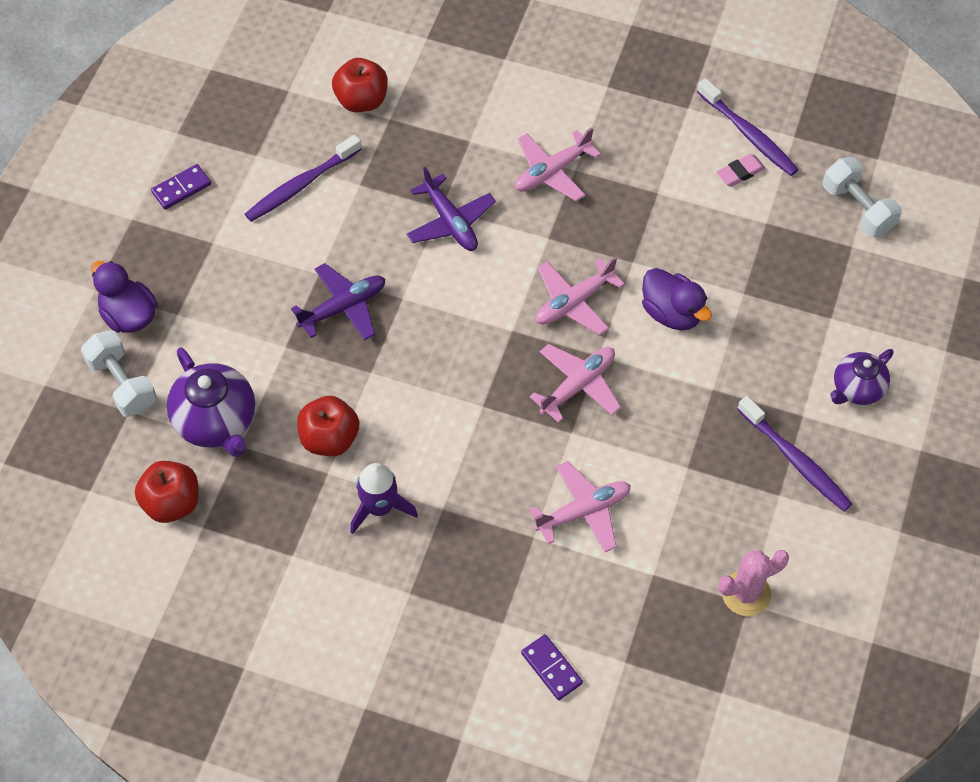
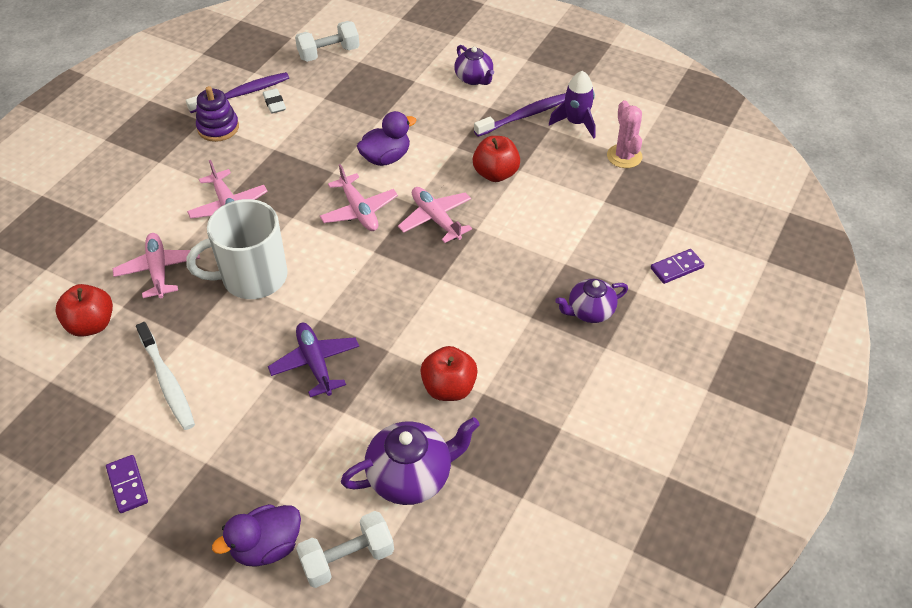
camera: 80 degrees left, 10 degrees down
red apple [135,461,199,523] -> red apple moved to [473,136,520,182]
purple toothbrush [245,135,362,222] -> white toothbrush [136,322,195,430]
purple rocket [350,463,418,534] -> purple rocket moved to [549,71,596,139]
purple plane [407,167,496,251] -> white mug [186,199,288,299]
pink plane [529,461,631,552] -> pink plane moved to [113,233,200,298]
pink eraser [716,154,765,187] -> white eraser [263,88,286,114]
none -> purple stacking toy [196,86,239,142]
none -> purple teapot [555,279,628,323]

